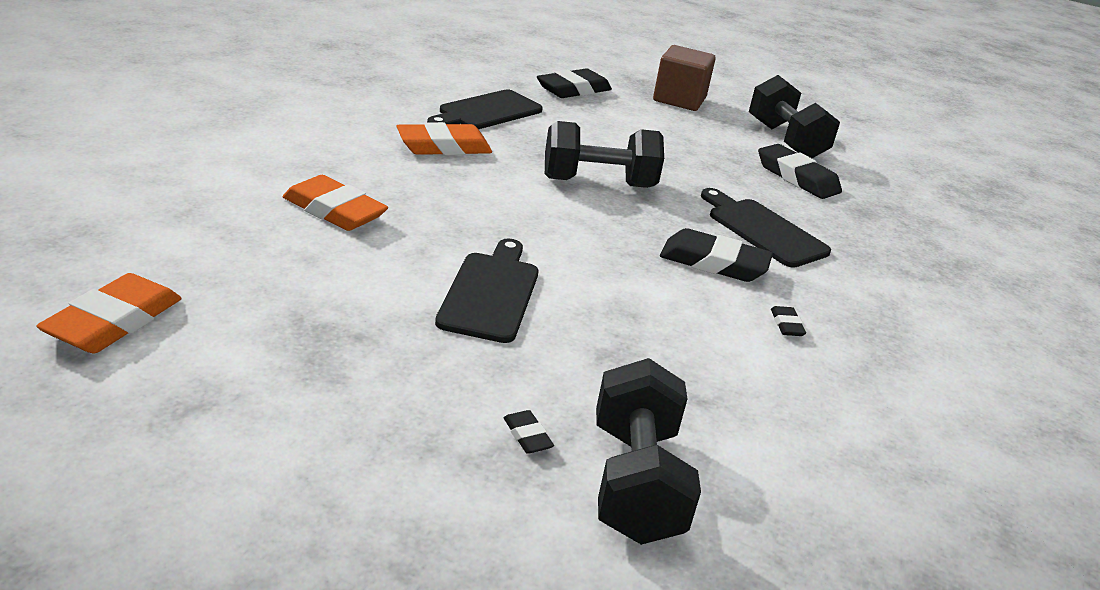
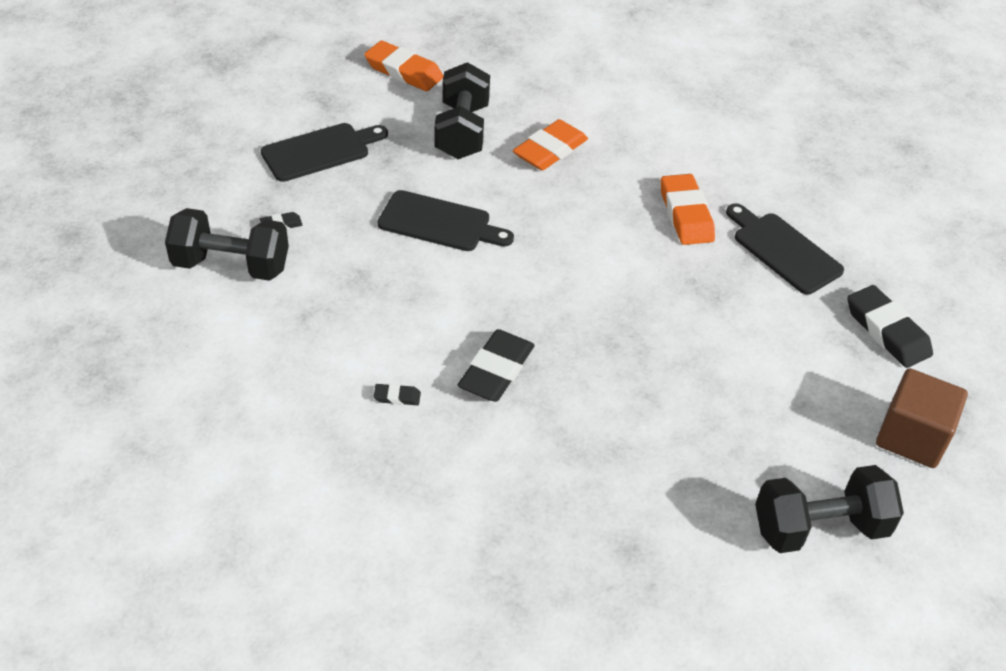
camera: 100 degrees right, 15 degrees up
black dumbbell [545,121,664,188] -> black dumbbell moved to [434,62,490,159]
black cutting board [701,188,831,268] -> black cutting board moved to [261,123,388,182]
black eraser [758,144,842,199] -> none

